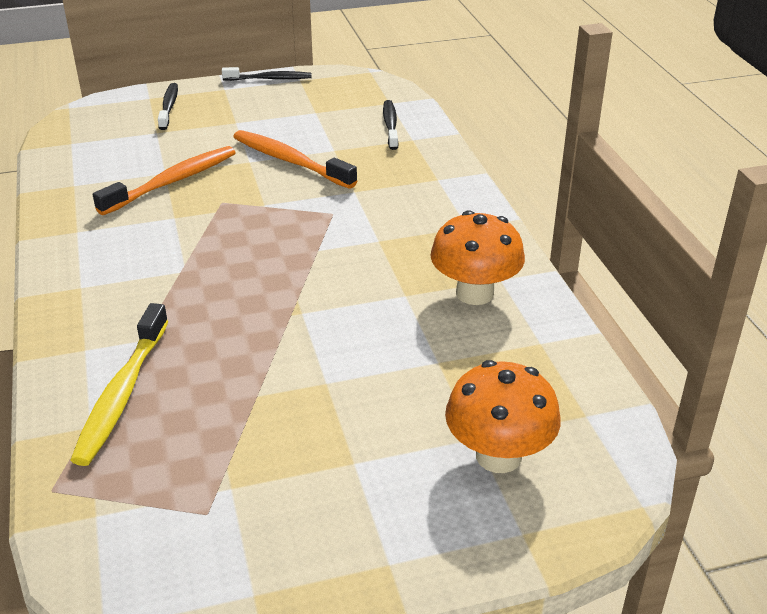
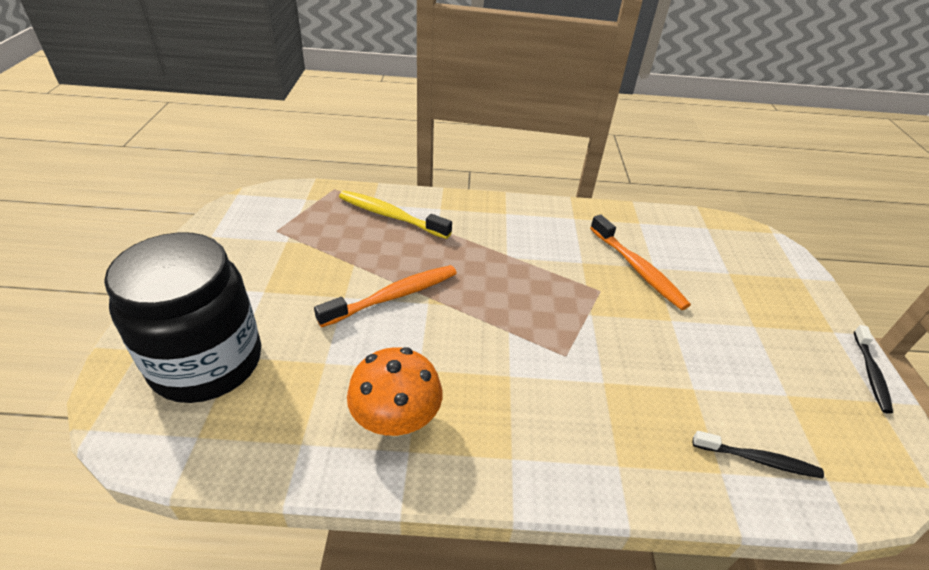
camera: 105 degrees right, 5 degrees up
black toothbrush [158,83,178,130] -> none
orange toothbrush [233,130,357,189] -> orange toothbrush moved to [314,265,457,328]
orange mushroom [445,360,561,473] -> black jar [104,233,261,403]

